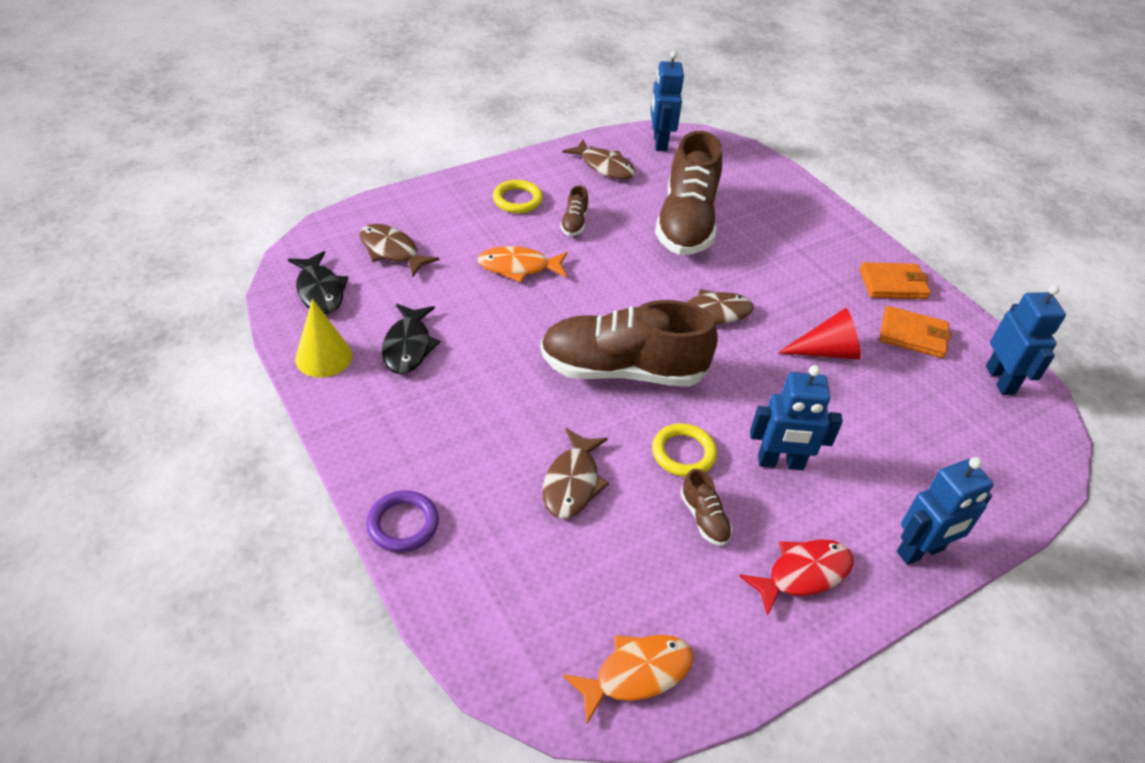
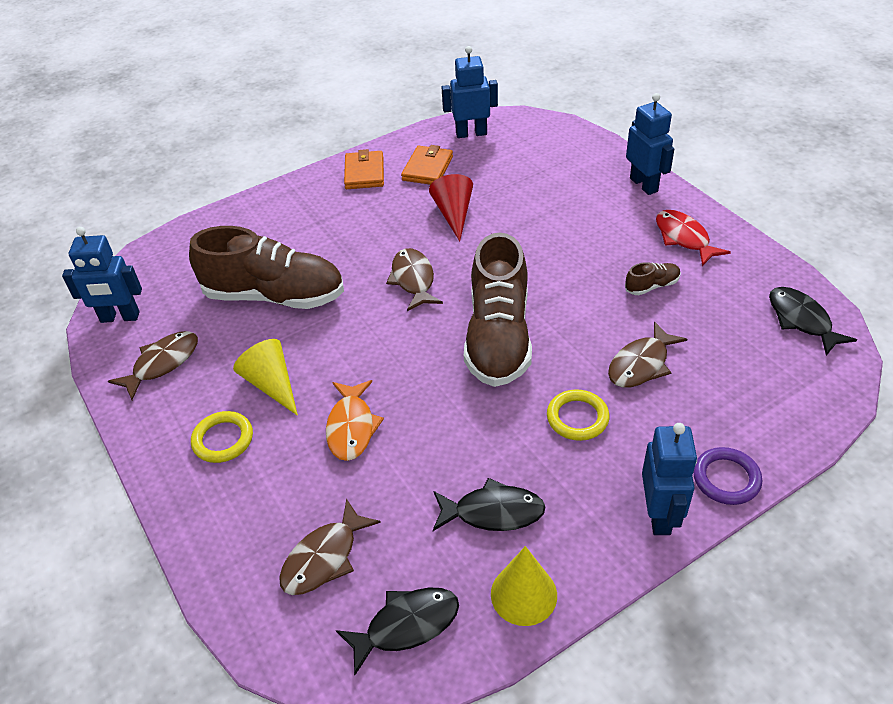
camera: 85 degrees left, 0 degrees up
brown fish [543,428,609,518] -> brown fish turned 120 degrees clockwise [608,321,687,388]
brown shoe [560,185,588,236] -> yellow cone [233,339,298,416]
orange fish [563,635,694,723] -> black fish [769,287,857,356]
yellow ring [652,423,717,477] -> yellow ring moved to [547,389,610,441]
blue robot [750,365,843,470] -> blue robot moved to [642,423,697,535]

